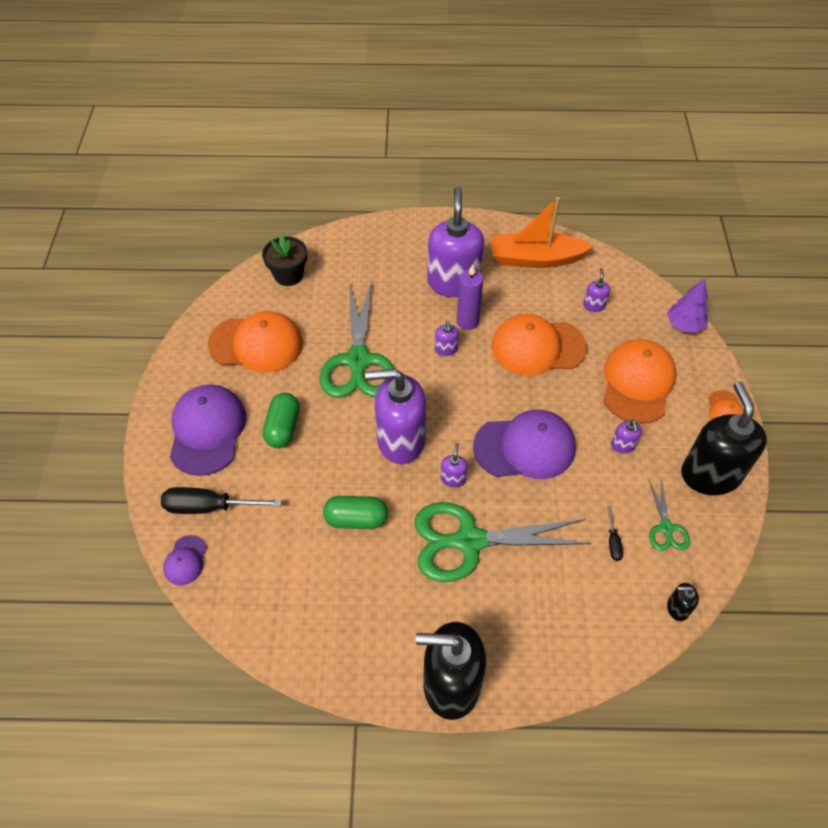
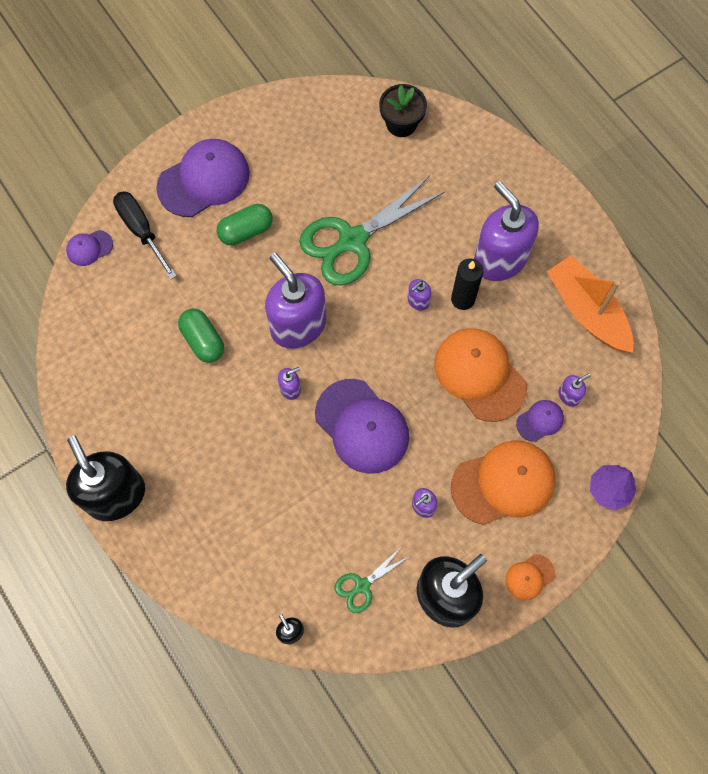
camera: 55 degrees right, 15 degrees up
orange cap [208,311,303,373] -> none
green scissors [414,502,591,582] -> none
purple soap dispenser [427,187,484,297] -> purple soap dispenser turned 90 degrees counterclockwise [474,181,539,281]
purple candle [457,264,483,330] -> black candle [451,258,484,310]
black screwdriver [607,506,623,561] -> none
none -> purple cap [516,400,564,442]

